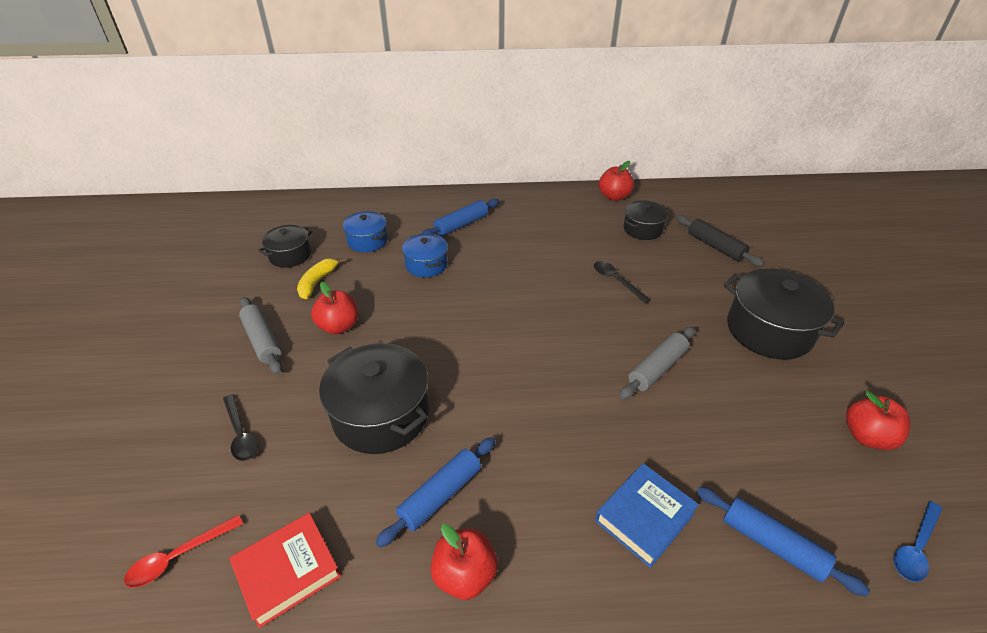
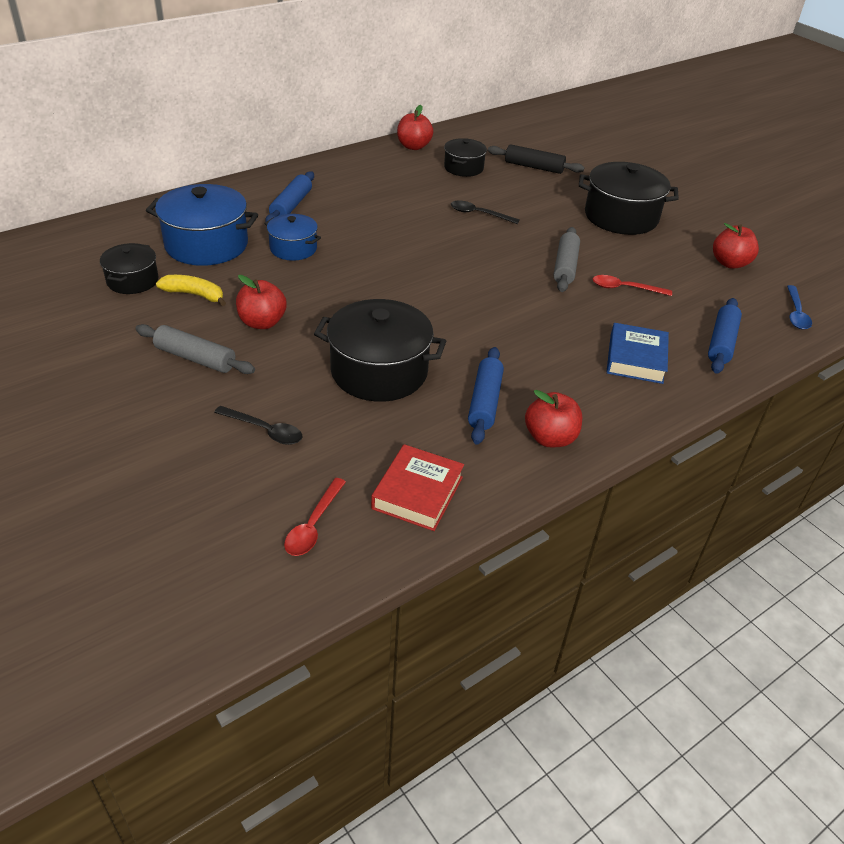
camera: 35 degrees left, 0 degrees up
yellow banana [297,258,345,299] -> yellow banana turned 120 degrees clockwise [156,275,226,306]
blue pot [343,211,388,252] -> blue pot [146,184,258,266], size x1.74
blue rolling pin [697,487,870,597] -> blue rolling pin turned 75 degrees counterclockwise [708,298,742,374]
none -> red spoon [593,275,672,296]

